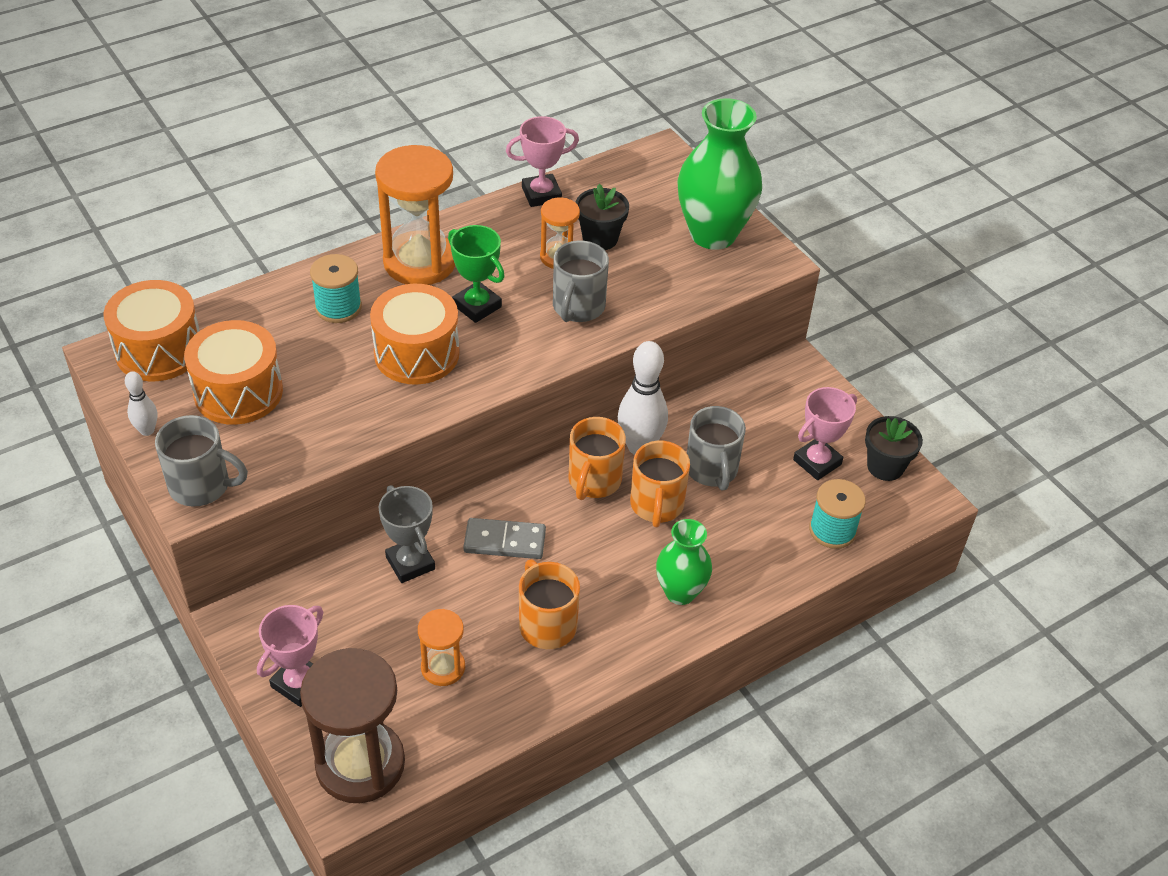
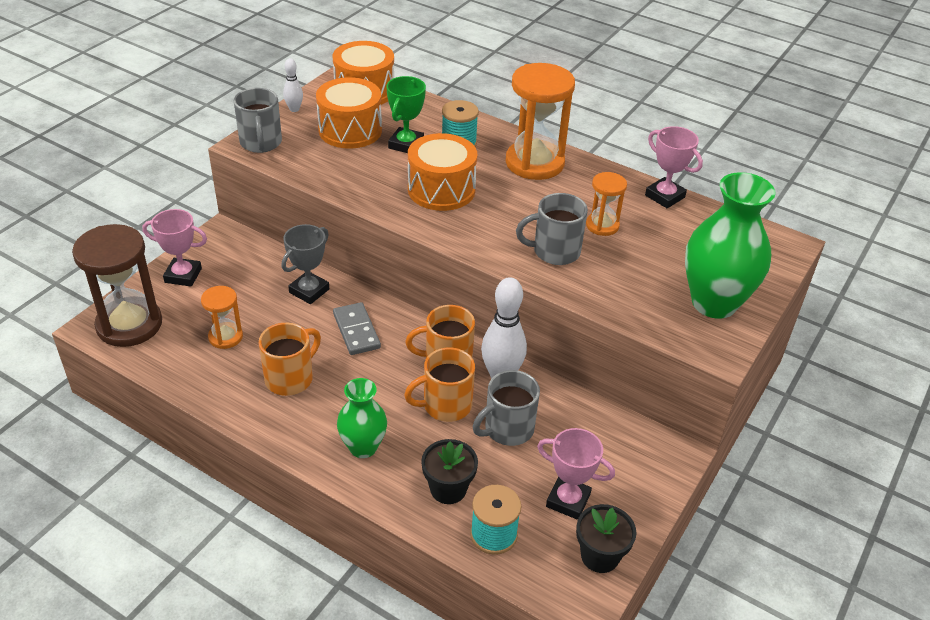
camera: 65 degrees right, 5 degrees down
green trophy [448,225,505,323] -> green trophy moved to [386,76,426,153]
black flower pot [576,184,629,250] -> black flower pot moved to [421,439,478,504]

